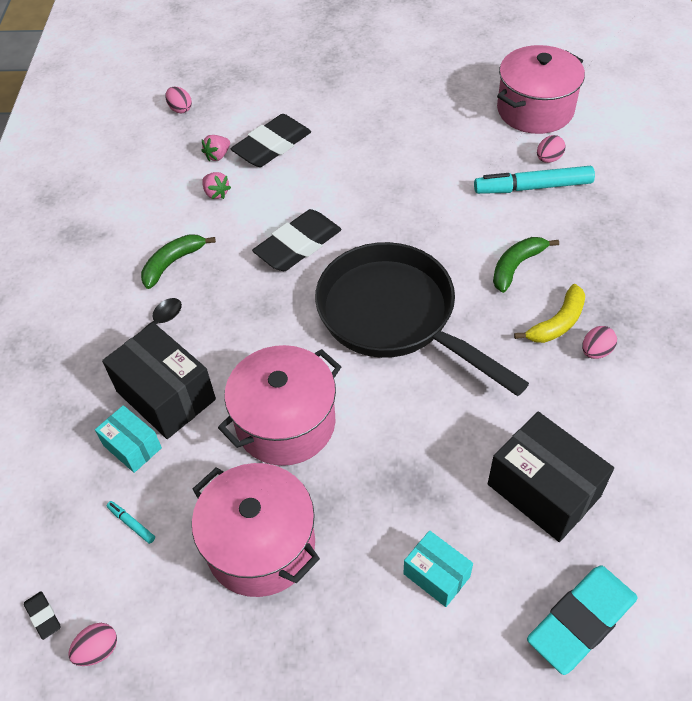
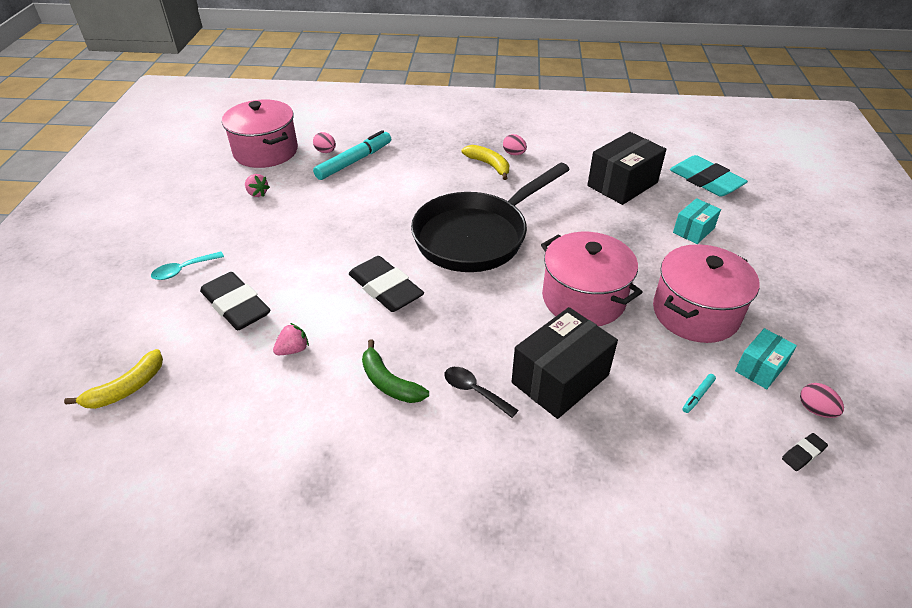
camera: 90 degrees left, 10 degrees down
turquoise box [95,405,162,473] -> turquoise box moved to [735,328,797,389]
pink egg [165,87,192,113] -> yellow banana [64,349,163,409]
pink strawberry [202,135,230,161] -> pink strawberry moved to [245,174,270,197]
turquoise marker [474,166,595,194] -> turquoise marker turned 135 degrees counterclockwise [313,130,391,180]
green banana [493,237,559,293] -> none
none -> turquoise spoon [151,252,224,280]

